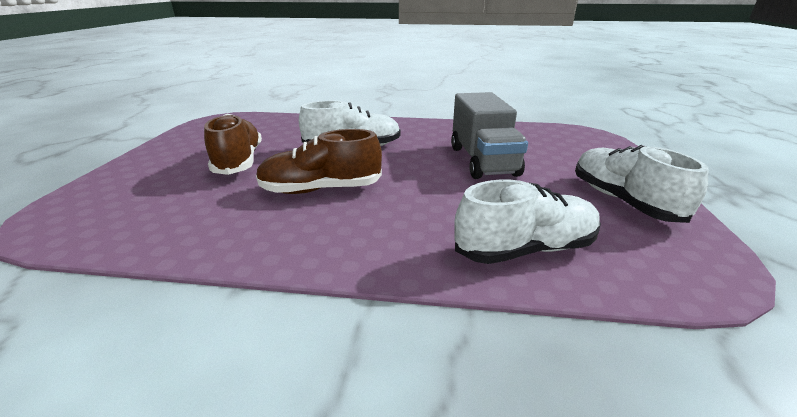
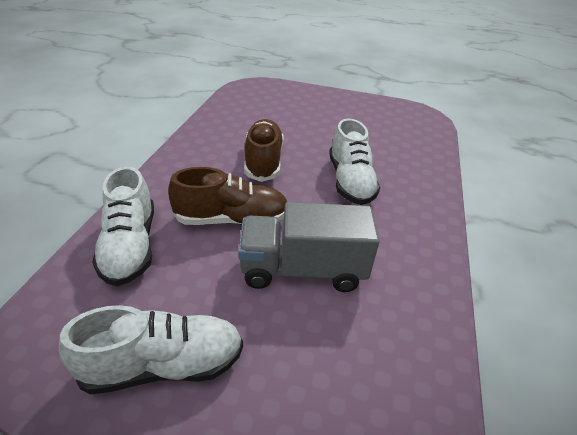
camera: 95 degrees right, 10 degrees up
brown shoe [204,114,262,175] -> brown shoe moved to [168,167,287,225]

